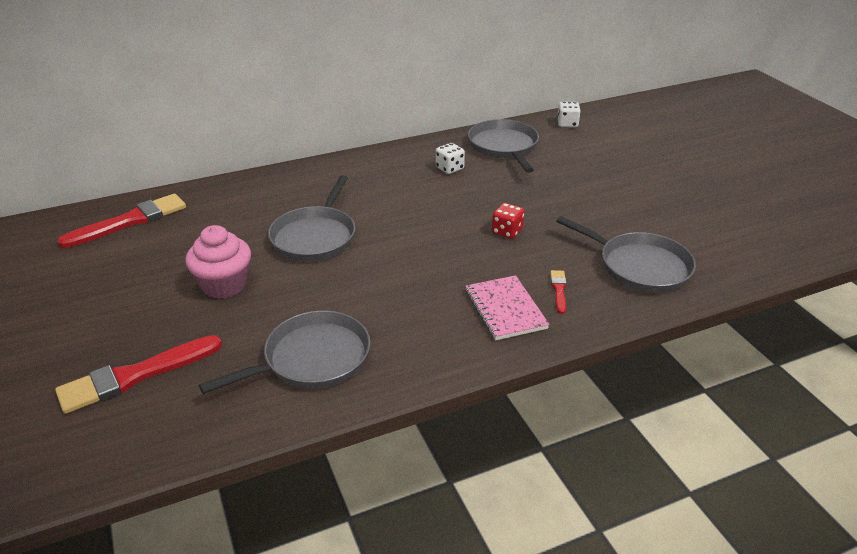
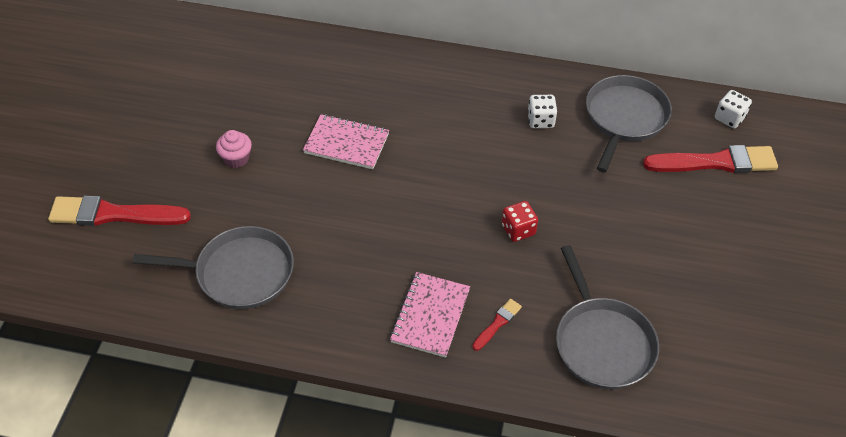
camera: 35 degrees right, 15 degrees up
red brush [57,194,186,248] -> red brush moved to [643,145,778,173]
pink cupcake [185,225,251,299] -> pink cupcake [216,130,252,168], size x0.59
grey pan [268,175,355,261] -> pink notebook [303,114,389,169]

